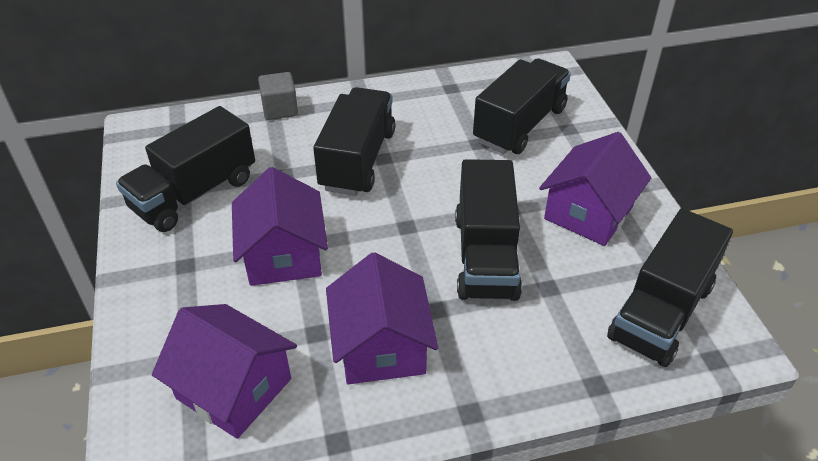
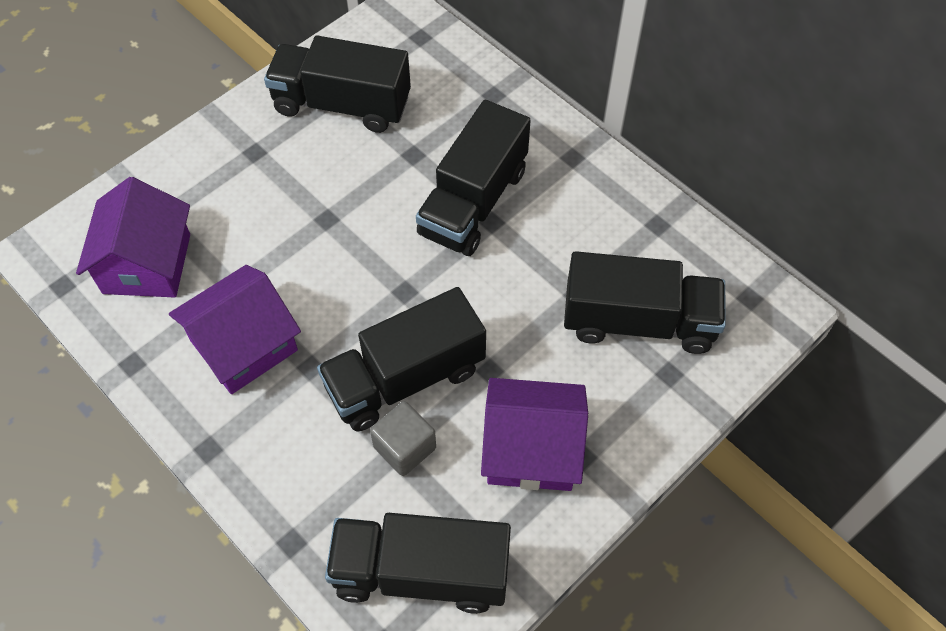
camera: 60 degrees right, 15 degrees up
purple house [232,167,328,286] -> none
grey cube [258,72,298,120] -> grey cube moved to [370,401,436,476]
black truck [313,87,395,196] -> black truck turned 135 degrees clockwise [416,100,531,256]

